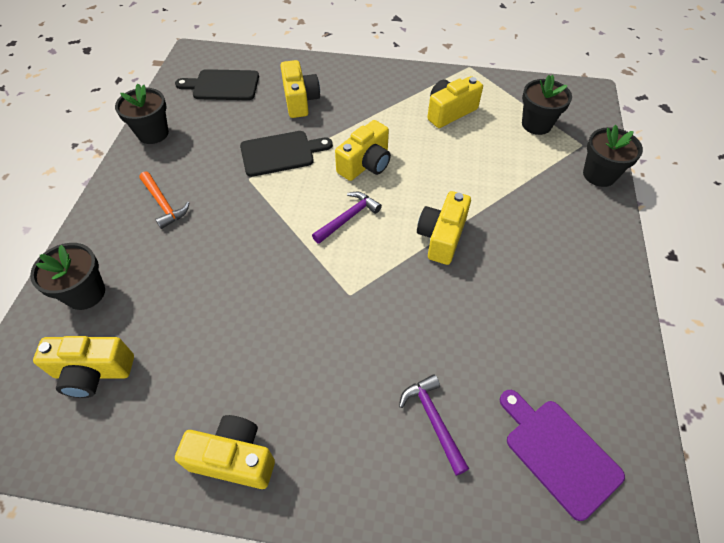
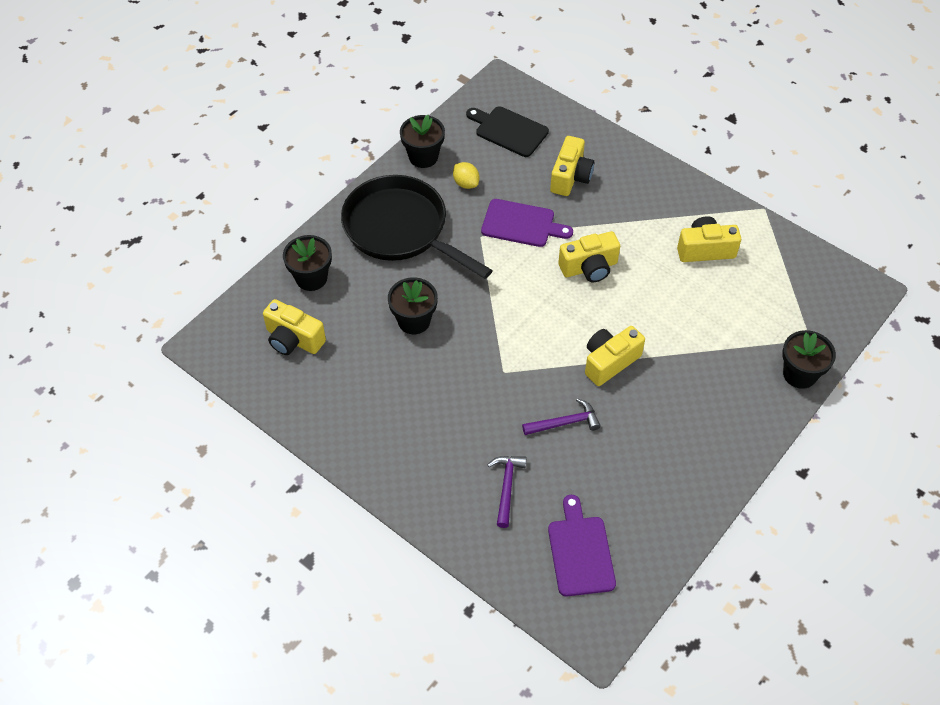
camera: 30 degrees right, 0 degrees up
orange hammer [139,171,190,229] -> black pan [341,175,493,279]
yellow camera [175,415,275,489] -> none
black cutting board [240,131,333,177] -> purple cutting board [481,199,573,247]
purple hammer [312,192,382,244] -> purple hammer moved to [522,398,601,435]
black flower pot [522,75,572,135] -> black flower pot moved to [388,277,438,334]
none -> yellow lemon [453,162,479,189]

